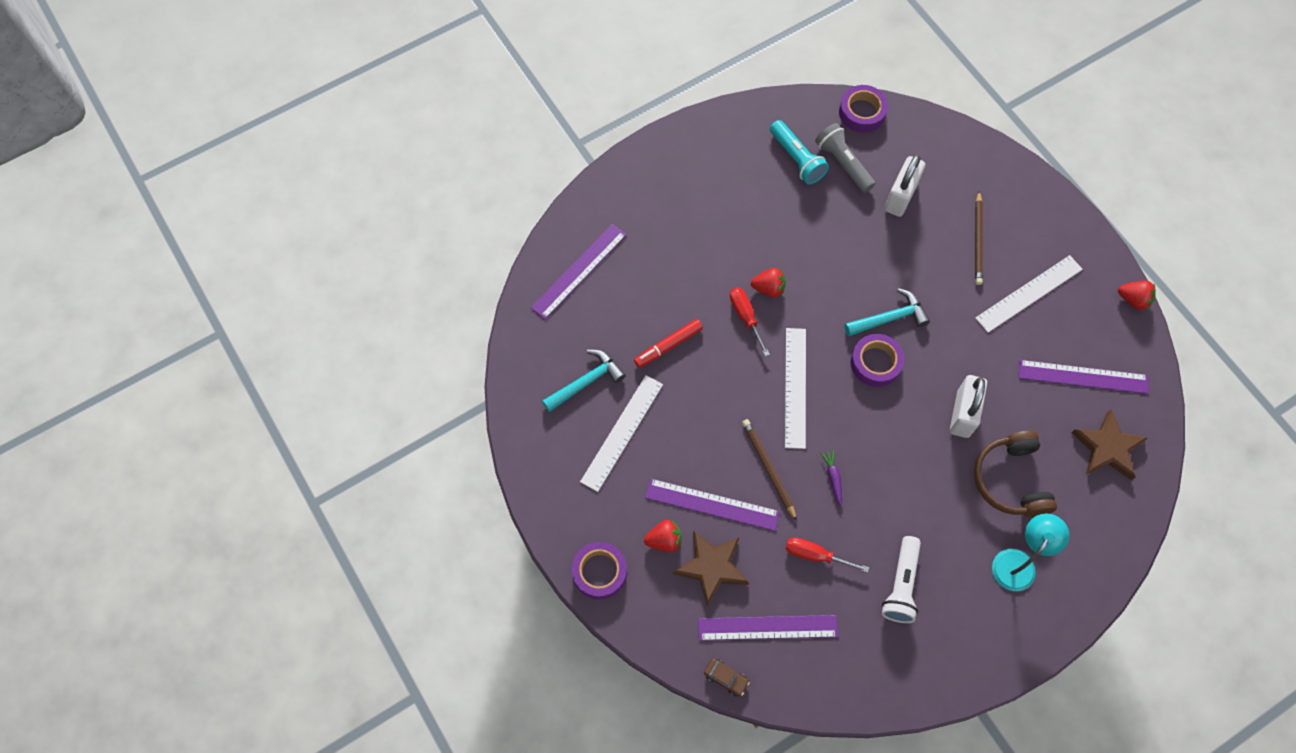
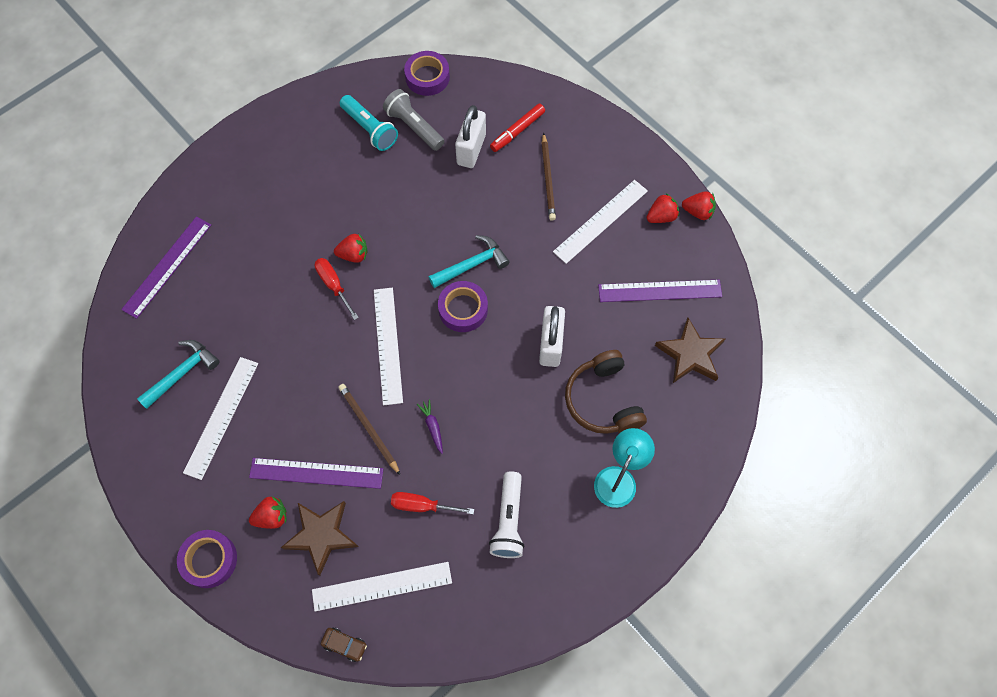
camera: 10 degrees left, 0 degrees up
red marker [634,319,703,368] -> red marker moved to [490,103,545,152]
purple ruler [698,615,838,641] -> white ruler [312,562,452,611]
none -> red strawberry [646,194,679,223]

